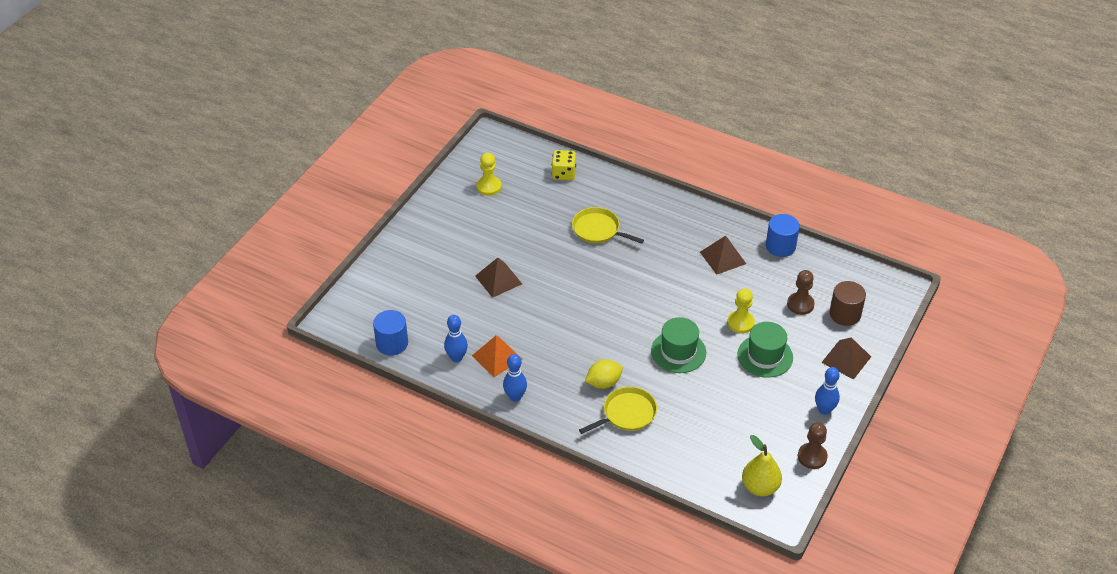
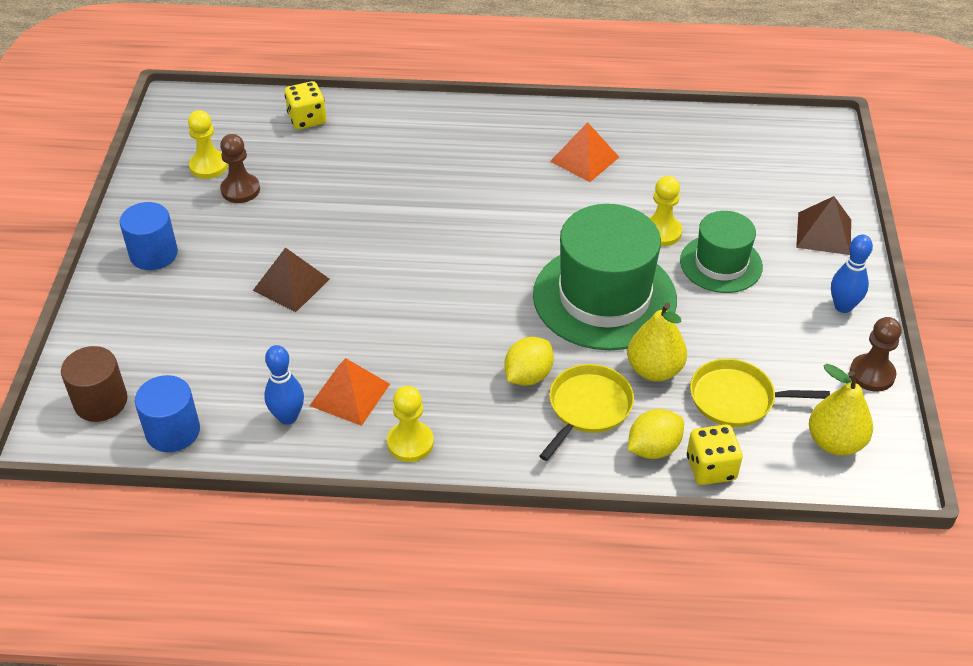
camera: 25 degrees left, 0 degrees up
blue bowling pin [503,354,527,402] -> yellow pawn [387,386,434,462]
yellow pan [572,207,644,244] -> yellow pan moved to [690,359,830,427]
green hat [651,317,706,373] -> green hat [533,204,677,350], size x1.71
brown pyramid [700,235,746,275] -> orange pyramid [550,122,619,182]
blue cylinder [766,214,800,257] -> blue cylinder moved to [120,202,178,270]
brown pawn [787,270,815,315] -> brown pawn moved to [220,134,260,203]
brown cylinder [830,281,866,326] -> brown cylinder moved to [61,346,128,422]
none -> yellow pear [627,303,687,381]
none -> yellow lemon [628,409,684,459]
none -> yellow dice [687,424,743,485]

